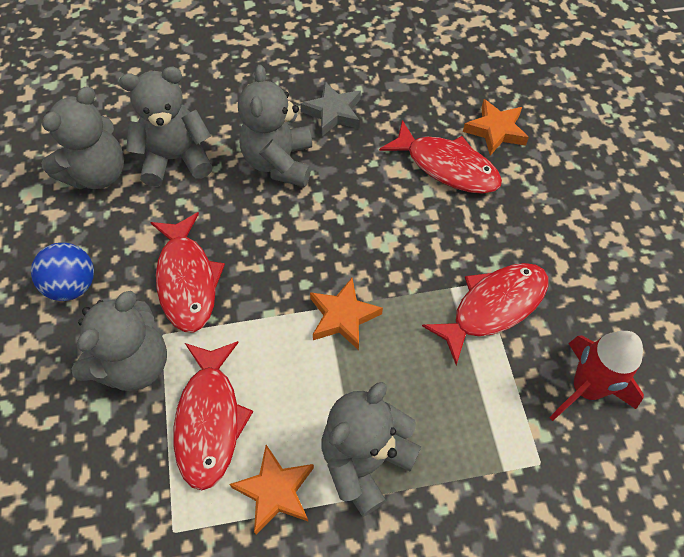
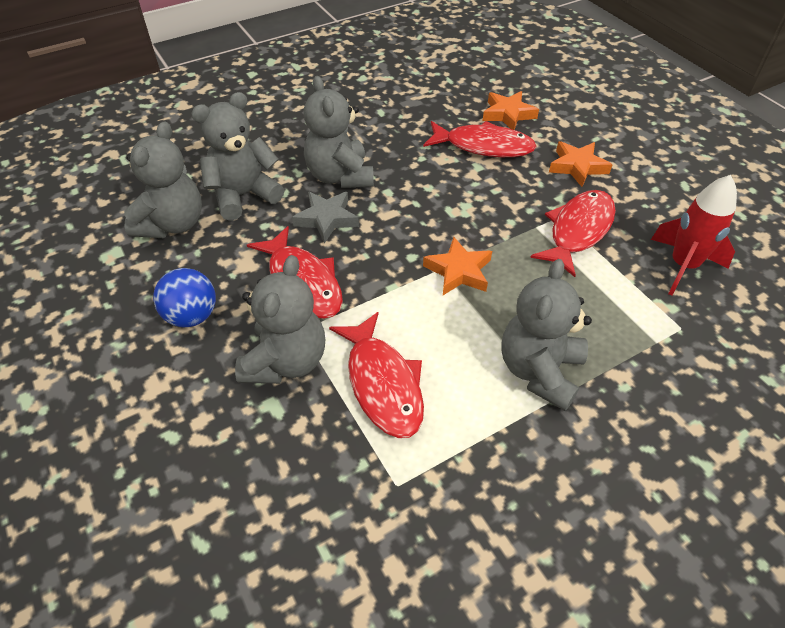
camera: 20 degrees left, 10 degrees down
orange star [229,445,314,534] -> orange star moved to [549,141,612,187]
grey star [300,82,361,136] -> grey star moved to [292,192,359,243]

